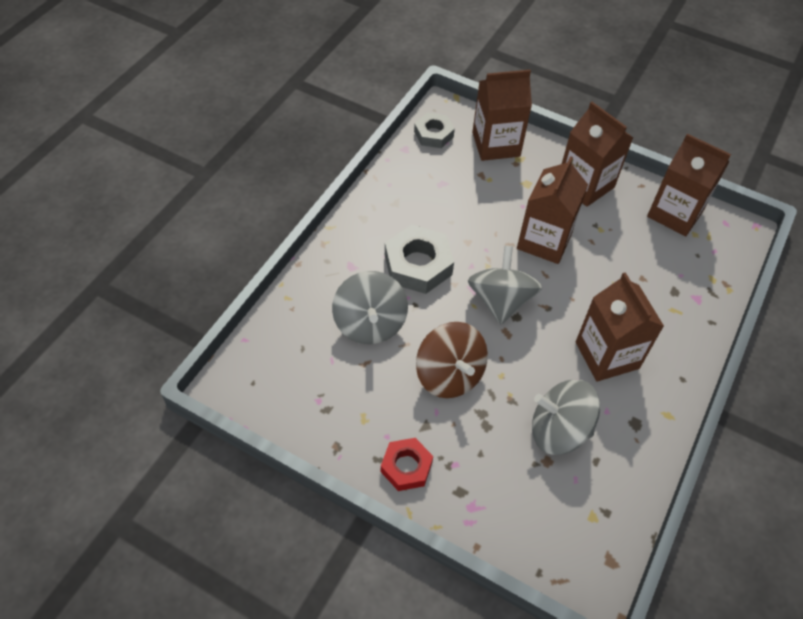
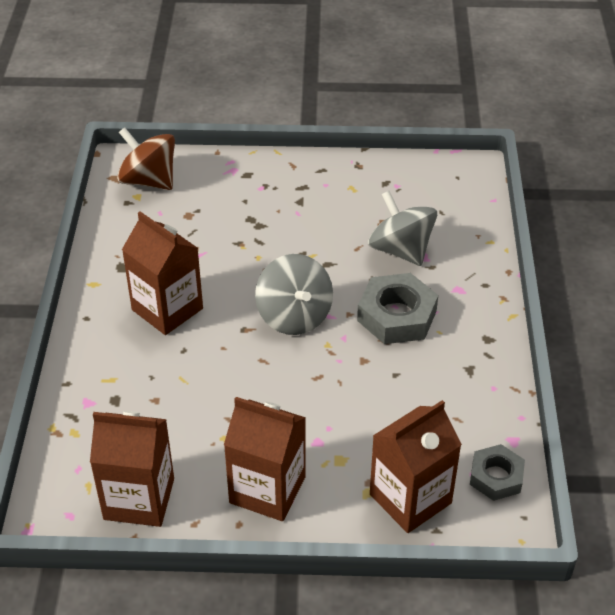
camera: 155 degrees right, 10 degrees down
red nut [381,438,433,491] -> none
brown spinning top [416,322,488,398] -> brown spinning top moved to [117,127,175,190]
brown carton [517,156,588,264] -> none
grey spinning top [532,379,600,455] -> none

